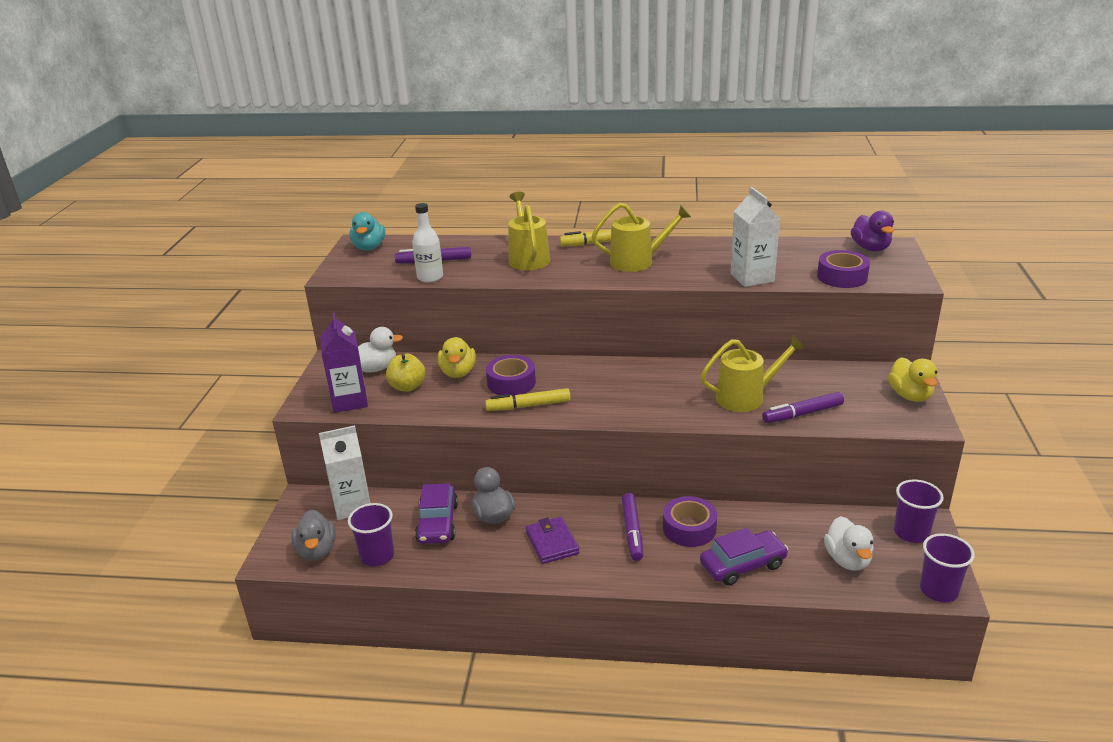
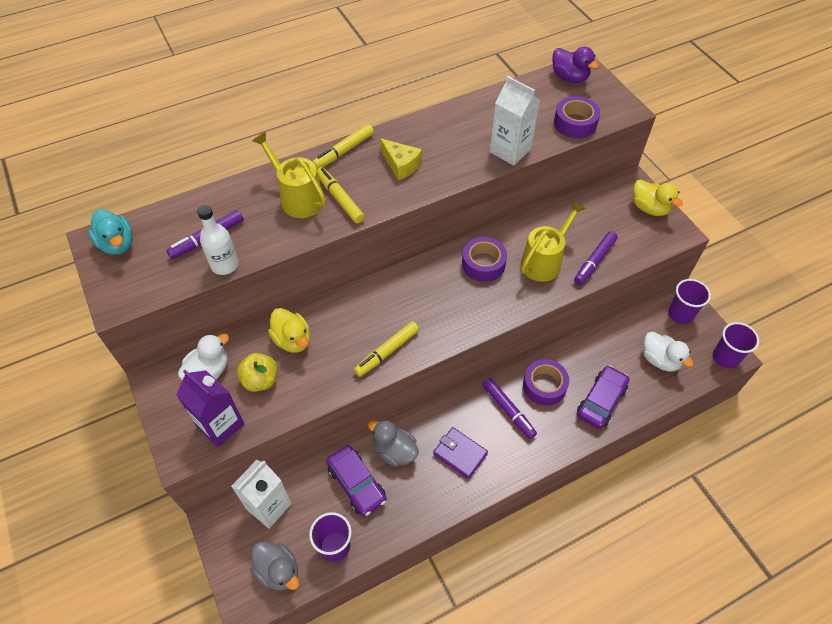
camera: 35 degrees left, 25 degrees up
purple tape [486,355,536,396] -> purple tape moved to [462,237,507,282]
yellow watering can [592,203,691,272] -> yellow cheese [380,138,422,181]
none -> yellow marker [317,167,365,223]

